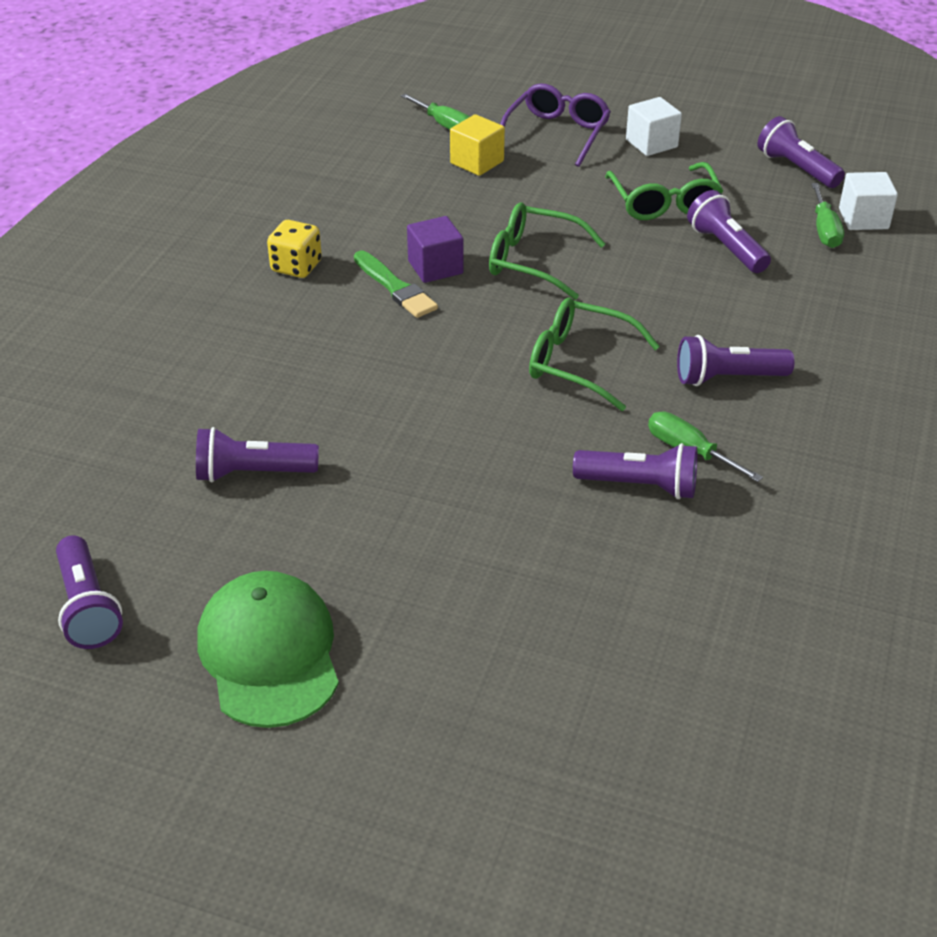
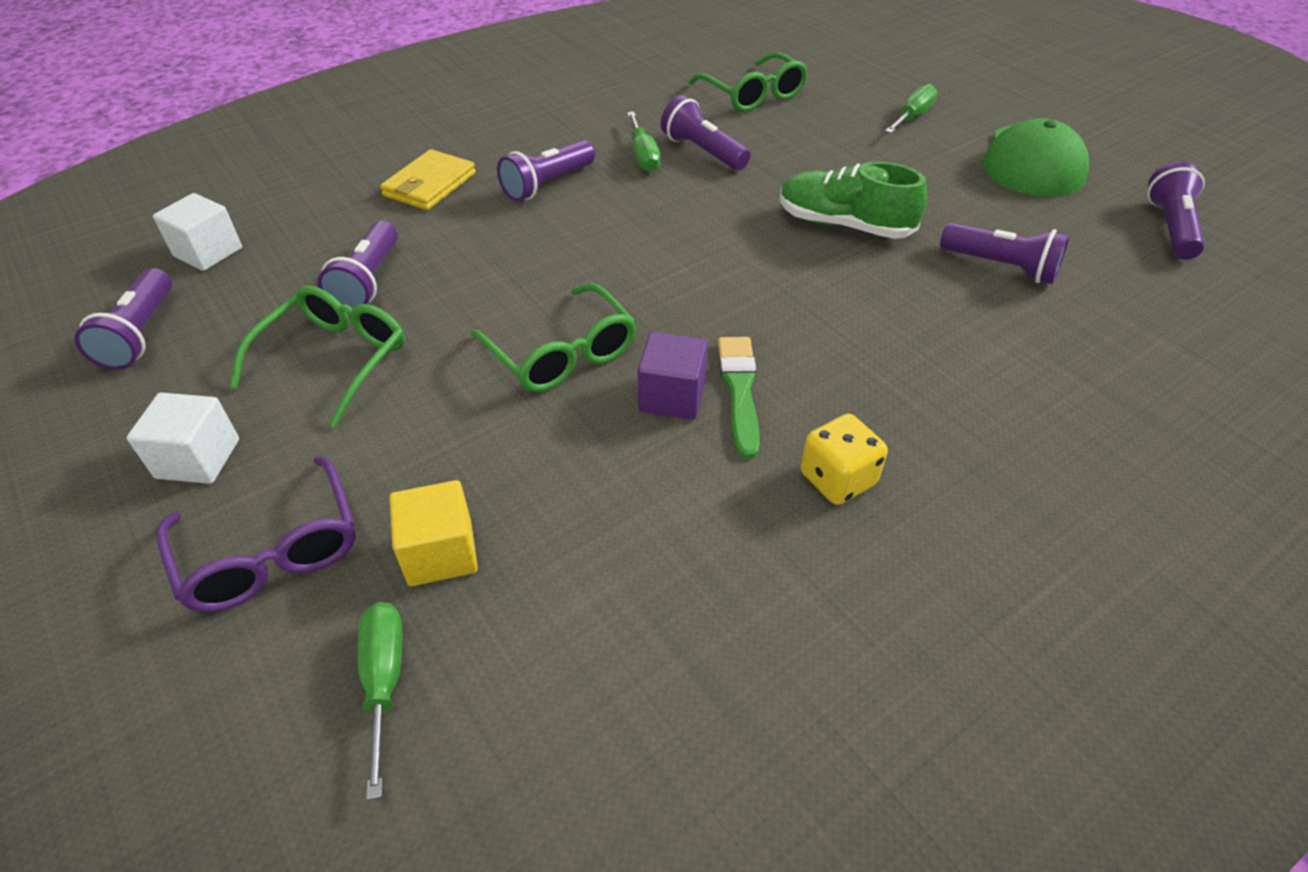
camera: 145 degrees left, 5 degrees up
purple glasses [500,83,611,167] -> purple glasses turned 90 degrees counterclockwise [156,456,356,612]
green glasses [529,298,660,411] -> green glasses moved to [689,52,808,112]
purple flashlight [677,335,795,386] -> purple flashlight turned 105 degrees clockwise [497,140,595,201]
green screwdriver [811,183,844,248] -> green screwdriver moved to [885,84,938,133]
none -> yellow wallet [380,149,476,210]
none -> green shoe [780,162,927,239]

